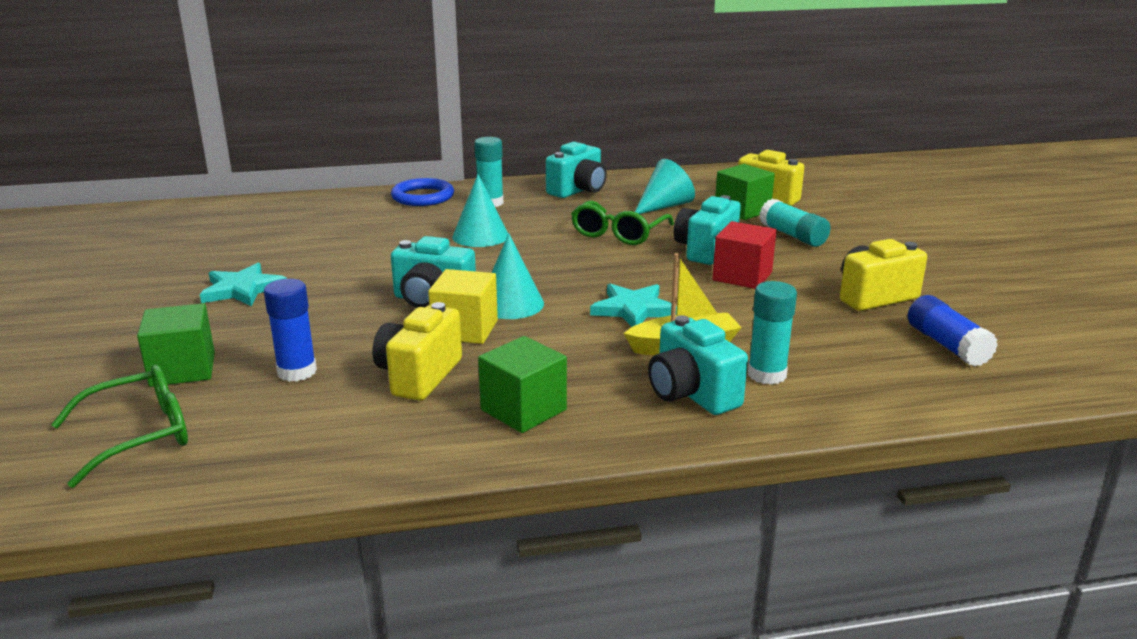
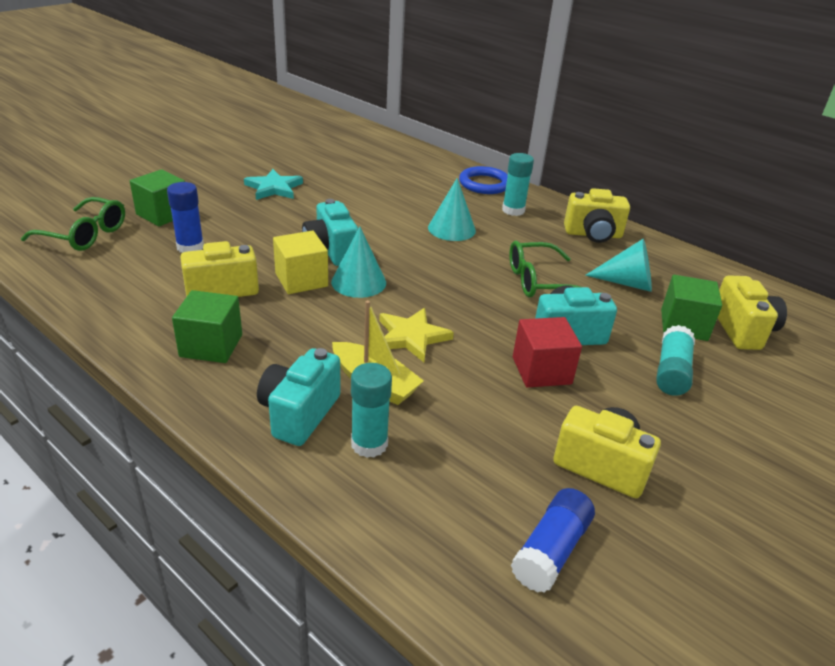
camera: 50 degrees right, 10 degrees up
turquoise camera [546,142,607,198] -> yellow camera [564,188,630,243]
turquoise star [590,284,677,327] -> yellow star [379,308,454,362]

